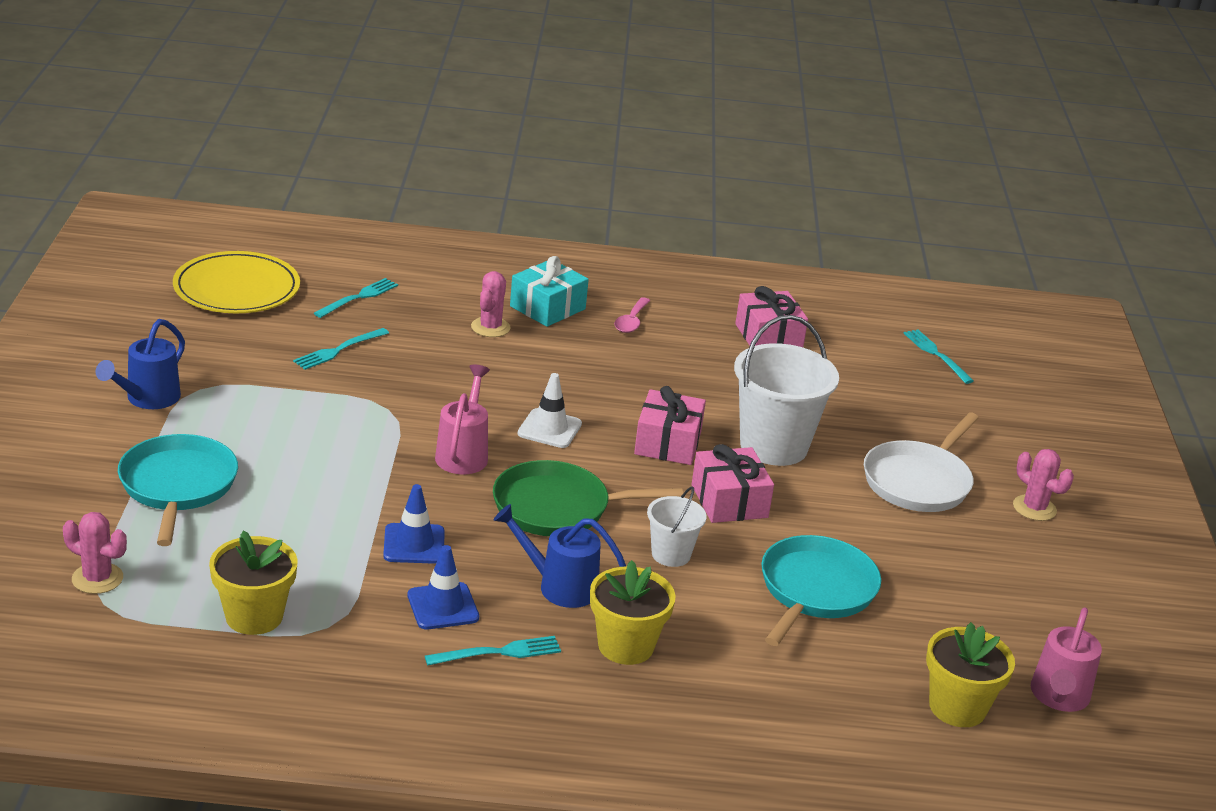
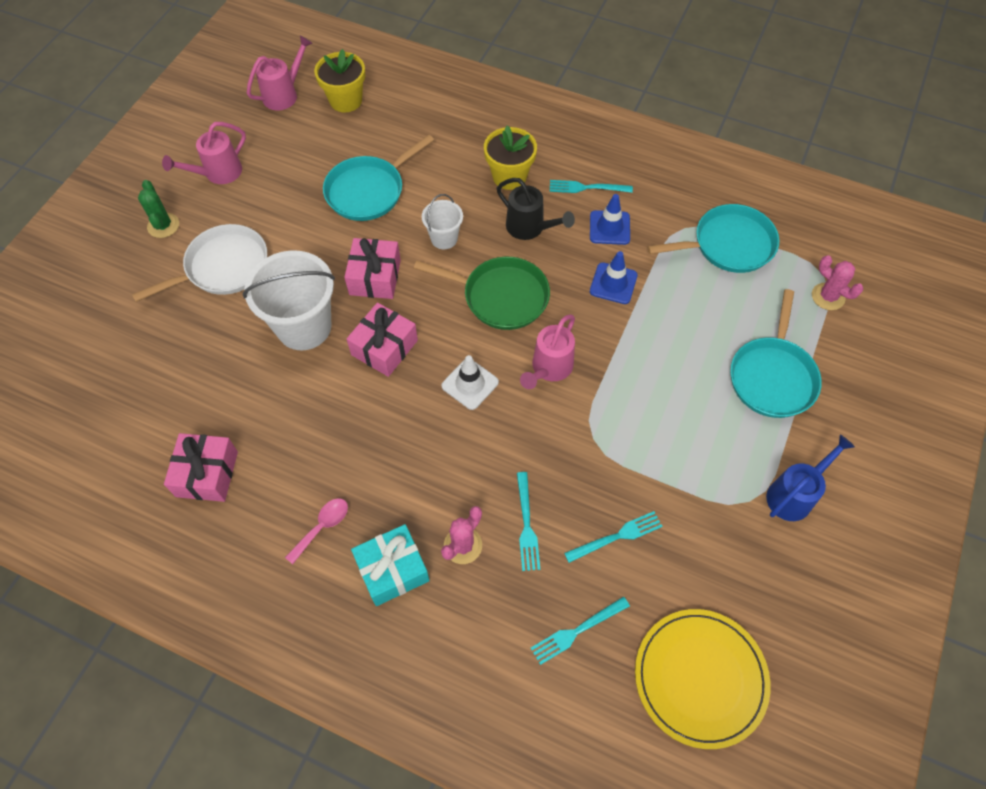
camera: 155 degrees left, 30 degrees up
yellow flower pot [209,530,298,635] -> turquoise pan [647,204,779,273]
blue watering can [494,504,626,608] -> black watering can [497,178,575,240]
turquoise fork [903,329,974,384] -> turquoise fork moved to [517,472,540,571]
pink cactus [1013,449,1074,521] -> green cactus [138,180,179,238]
none -> pink watering can [162,122,246,184]

